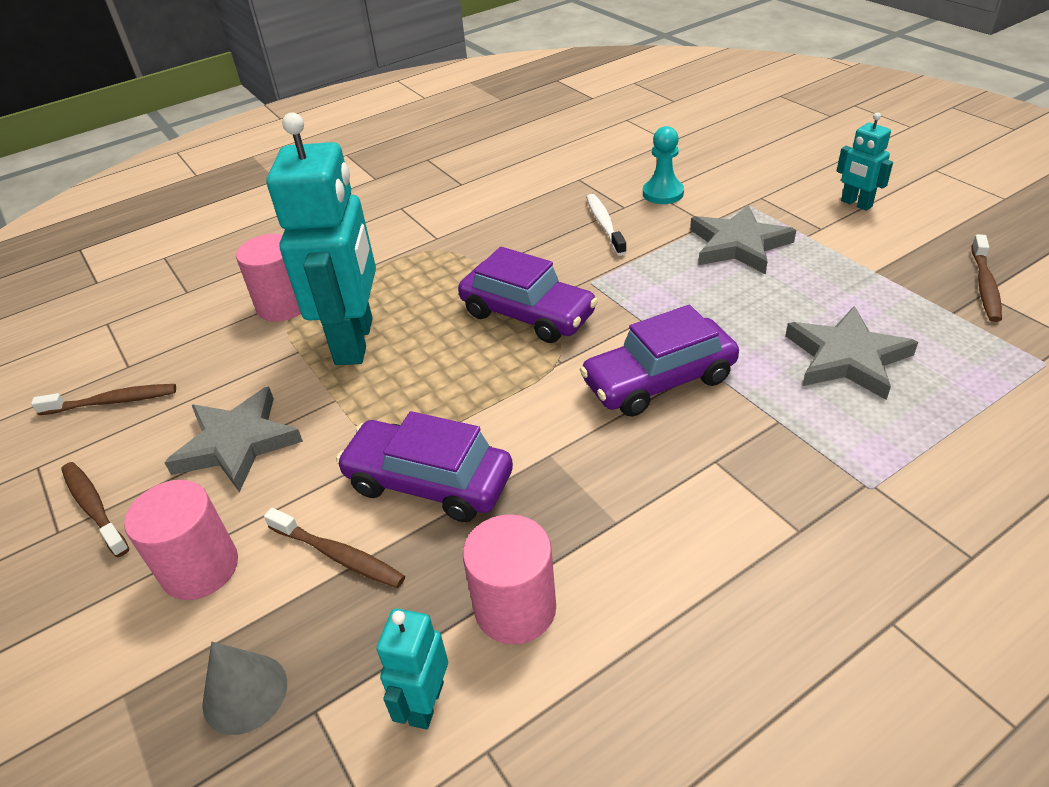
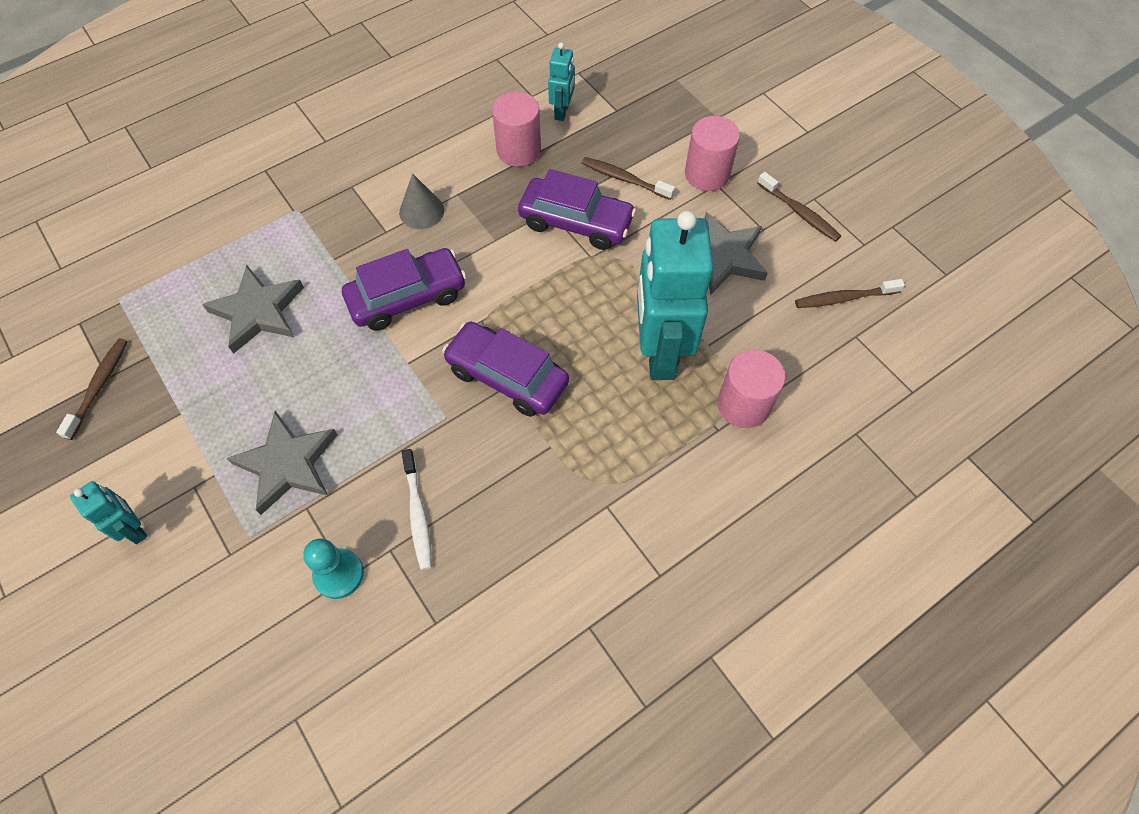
camera: 175 degrees right, 20 degrees up
grey cone [202,642,287,735] -> grey cone moved to [399,173,444,229]

